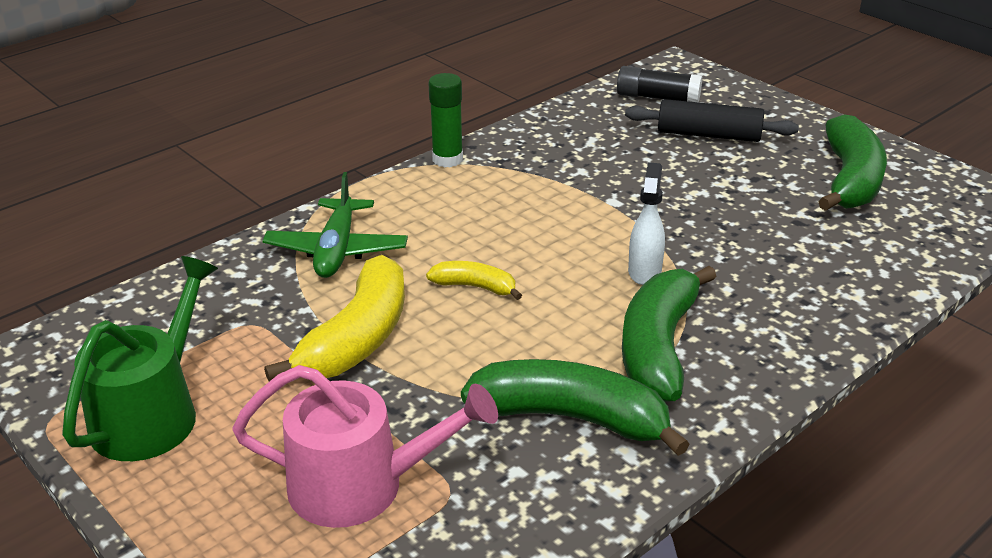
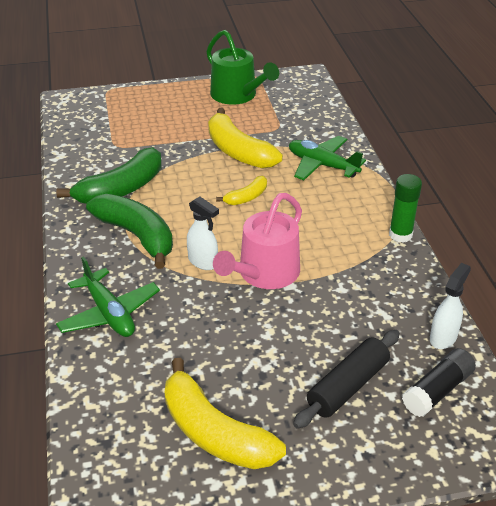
camera: 120 degrees right, 5 degrees up
pink watering can [232,365,498,528] -> pink watering can moved to [213,193,302,289]
green banana [818,115,887,211] -> yellow banana [165,358,286,469]
none -> green plane [56,256,160,337]
none -> white spray bottle [430,263,471,349]

